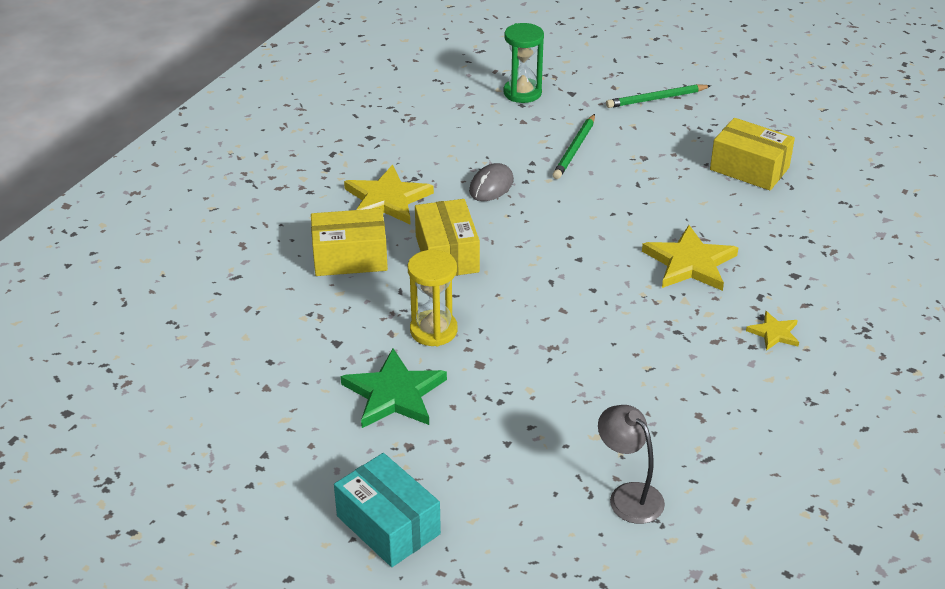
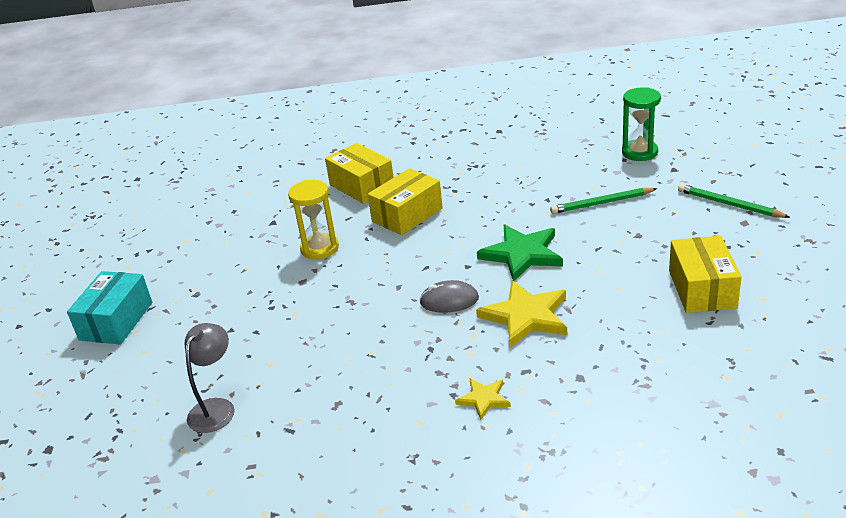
camera: 60 degrees right, 5 degrees down
green star [341,349,447,428] -> green star moved to [477,225,563,281]
yellow star [344,165,434,225] -> none
grey mouse [469,163,514,201] -> grey mouse moved to [419,280,479,313]

